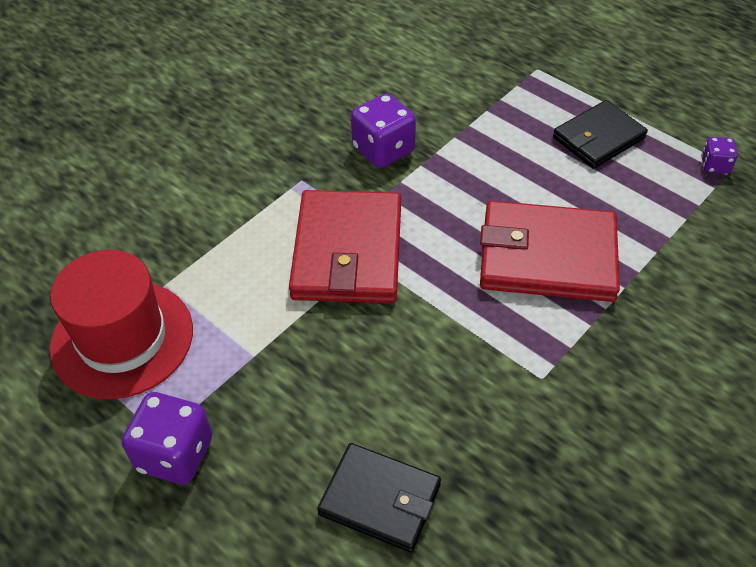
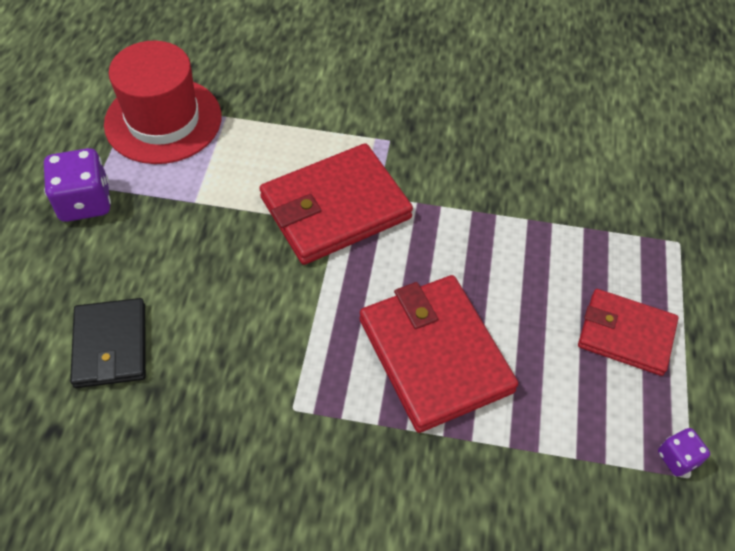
camera: 55 degrees right, 5 degrees up
purple dice [351,94,416,168] -> none
black wallet [553,100,648,169] -> red wallet [578,289,678,376]

